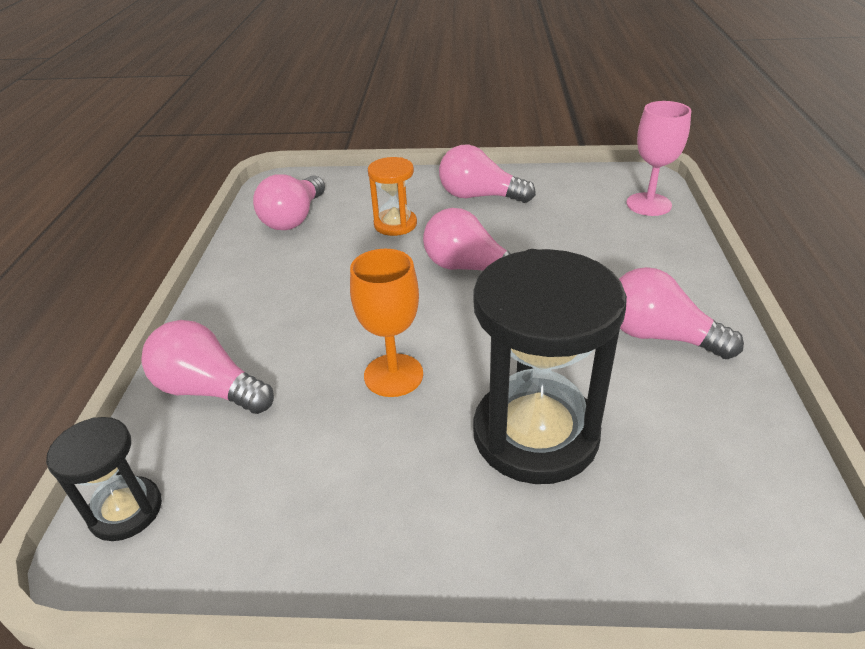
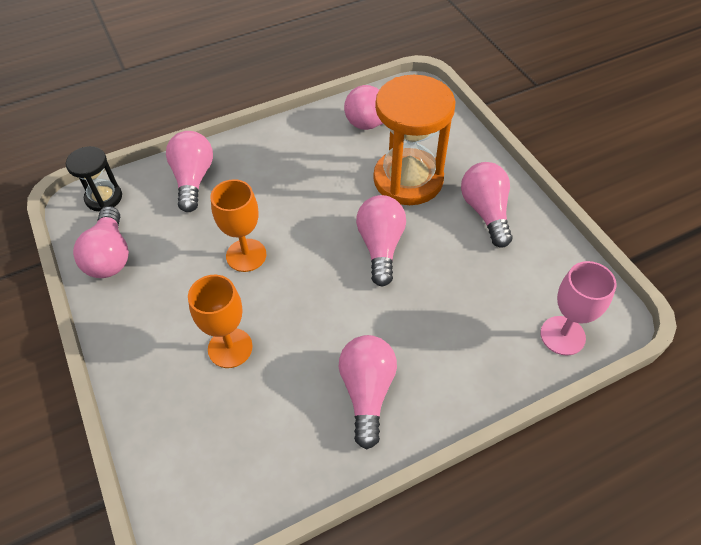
camera: 60 degrees right, 15 degrees up
orange hourglass [368,157,417,236] -> orange hourglass [373,75,455,205], size x1.93
black hourglass [473,249,627,484] -> orange goblet [188,275,253,368]
none -> pink light bulb [73,206,129,278]

